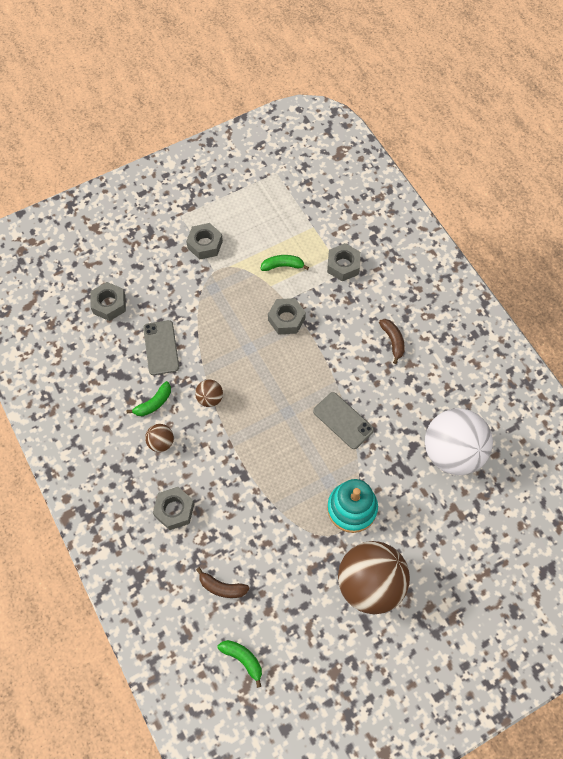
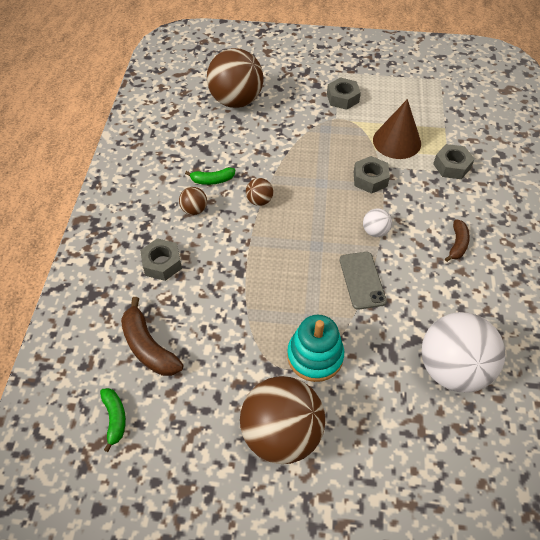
camera: 35 degrees right, 10 degrees down
grey nut [91,282,126,321] -> brown ball [207,48,264,108]
grey phone [143,320,179,375] -> none
brown banana [196,567,250,598] -> brown banana [121,297,183,376], size x1.62
green banana [260,255,309,271] -> brown cone [373,99,421,159]
none -> white ball [363,208,392,237]

